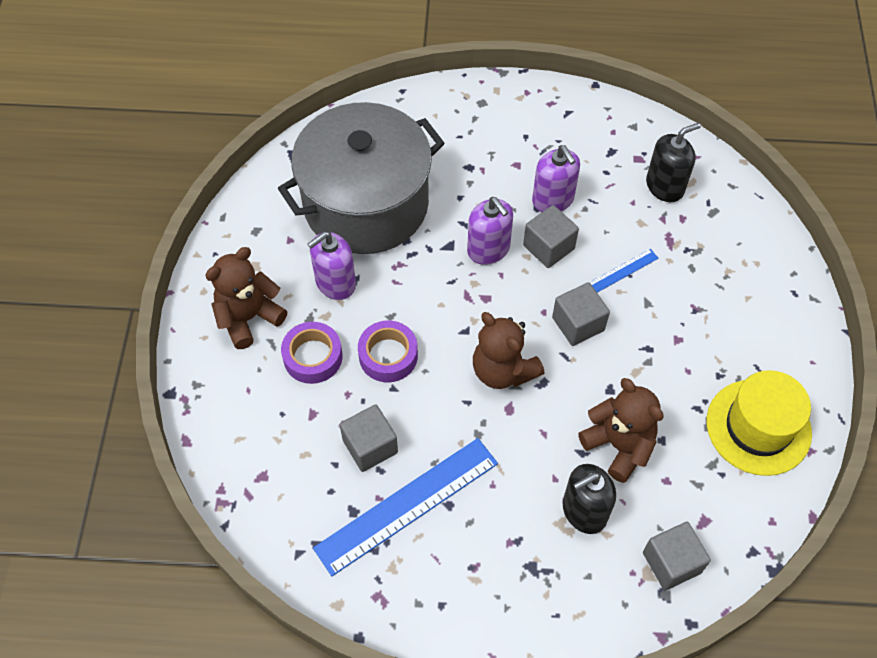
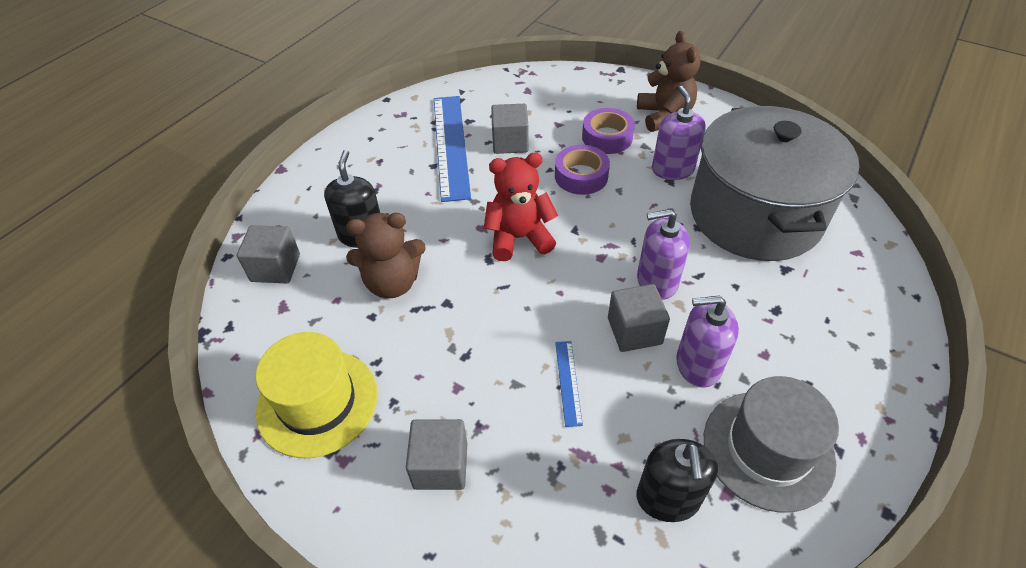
camera: 120 degrees right, 10 degrees down
brown teddy bear [473,312,545,389] -> red teddy bear [484,153,558,261]
grey cube [552,282,610,346] -> grey cube moved to [406,419,467,490]
none -> grey hat [704,376,839,513]

